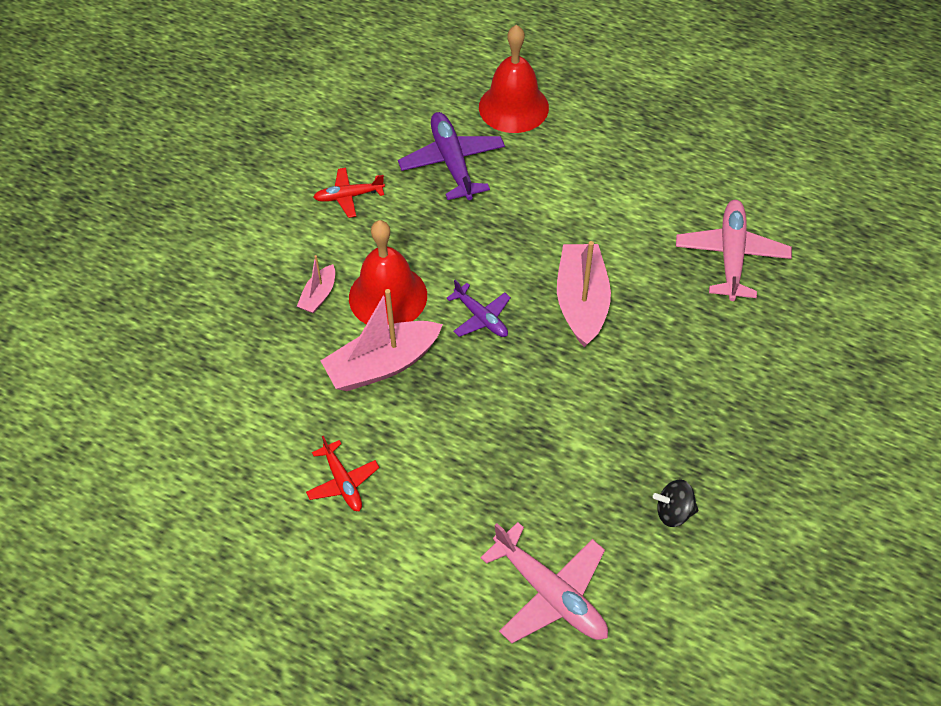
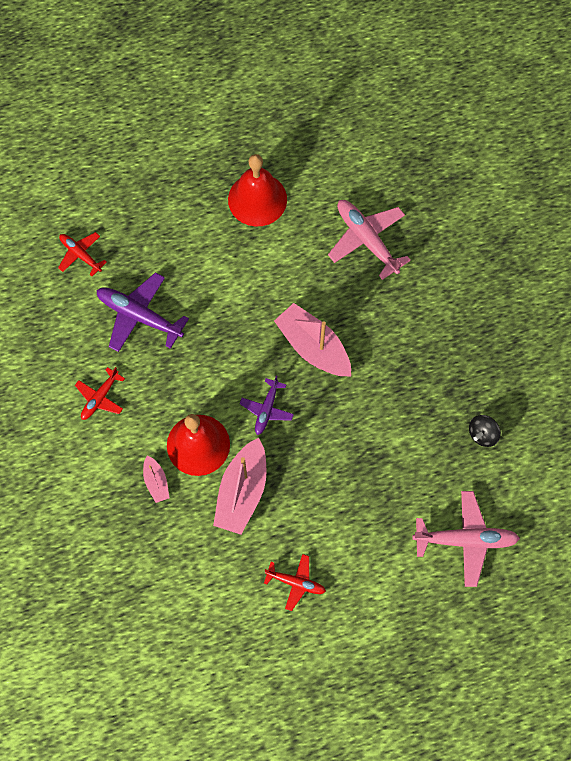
camera: 45 degrees left, 15 degrees up
purple plane [446,280,511,337] -> purple plane turned 105 degrees clockwise [240,376,294,435]
red bell [479,25,549,133] -> red bell moved to [228,154,287,226]
none -> red plane [58,232,107,276]

